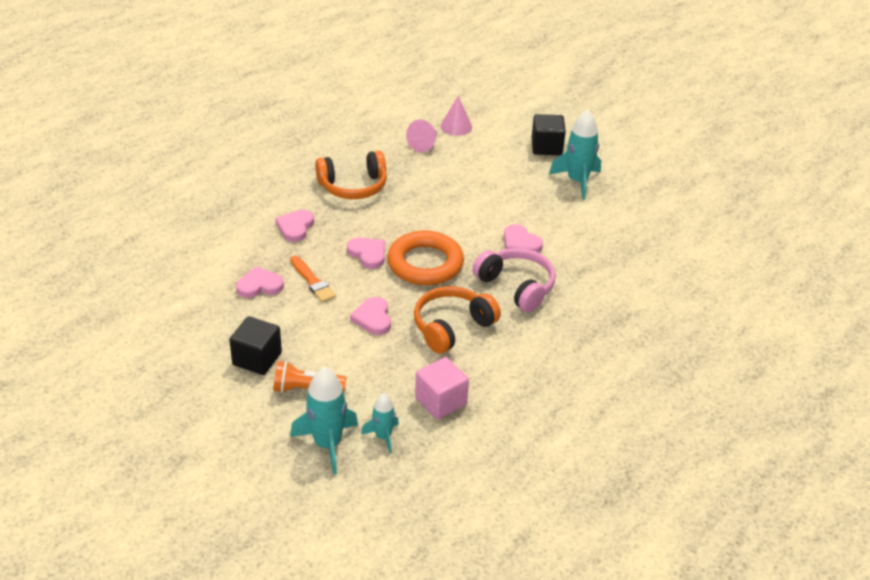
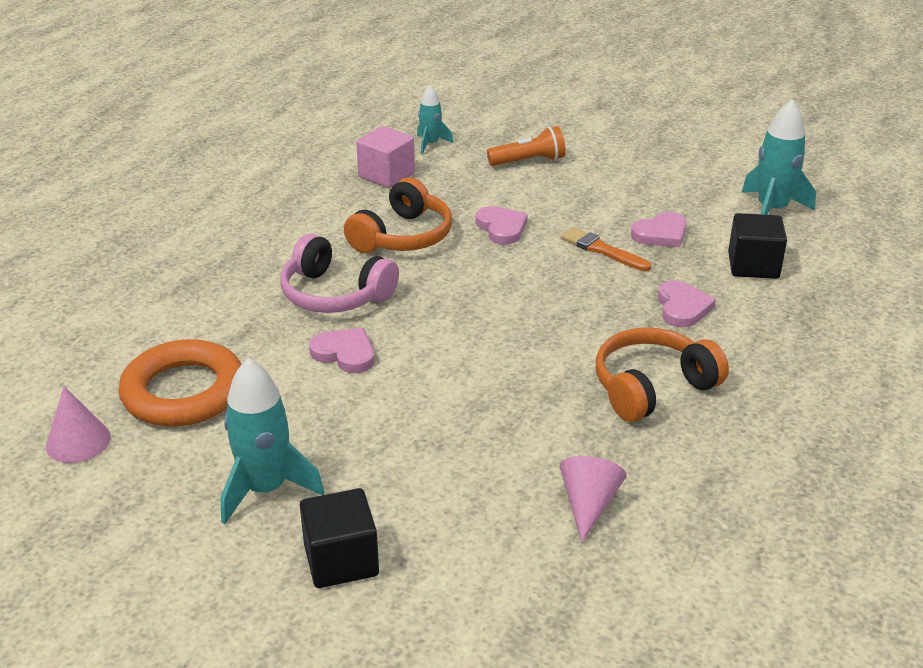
camera: 165 degrees right, 5 degrees down
black cube [229,316,282,375] -> black cube moved to [728,213,787,279]
turquoise rocket [290,366,358,475] -> turquoise rocket moved to [741,100,816,215]
pink heart [347,238,385,269] -> none
orange ring [387,231,464,285] -> orange ring moved to [118,339,242,427]
pink cone [441,96,472,136] -> pink cone moved to [46,386,111,463]

